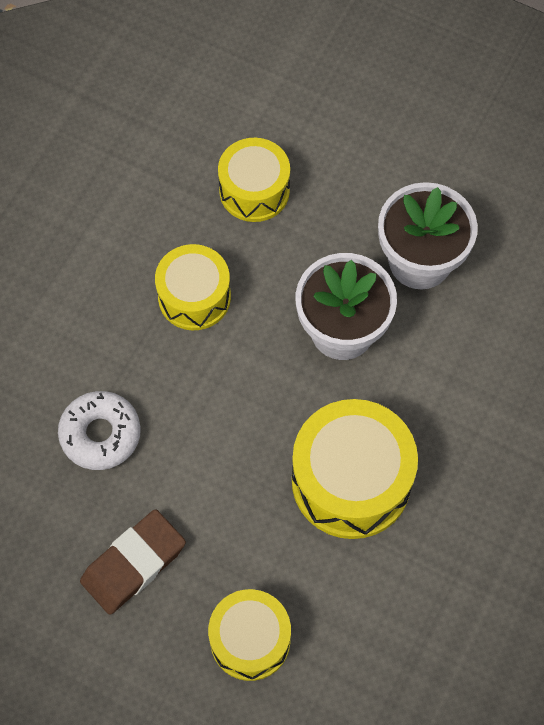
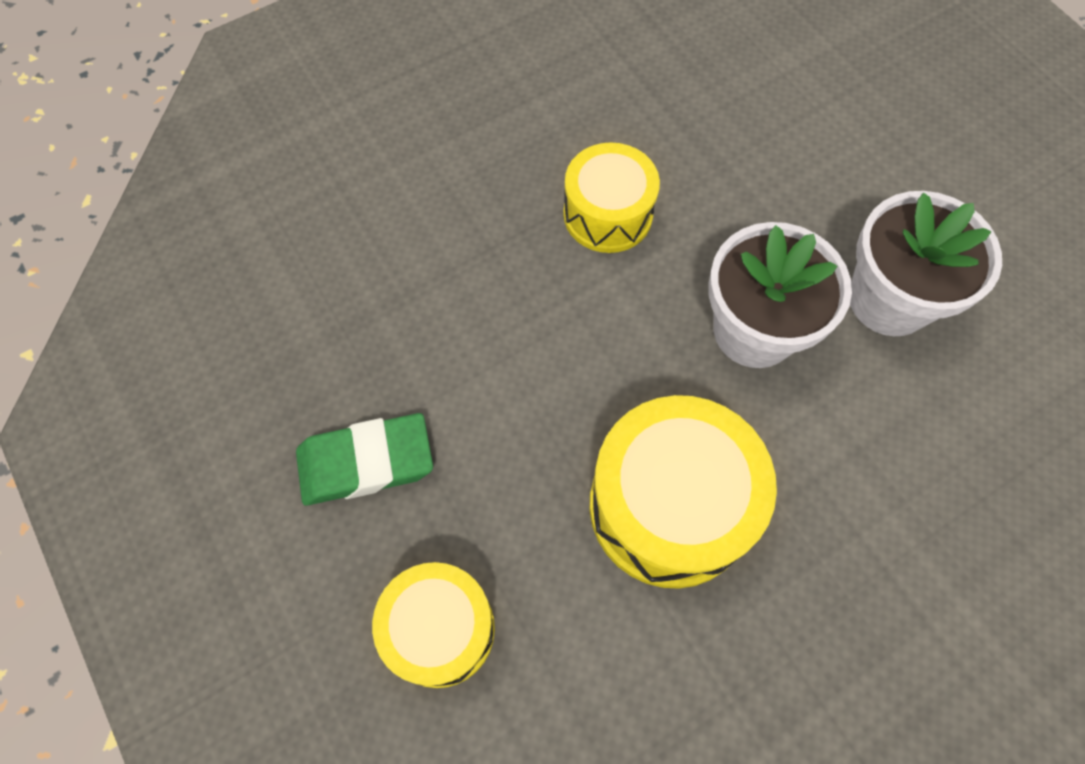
camera: 30 degrees right, 0 degrees up
white donut [58,391,141,470] -> none
brown eraser [80,509,186,615] -> green eraser [296,413,433,506]
yellow drum [218,138,290,222] -> none

